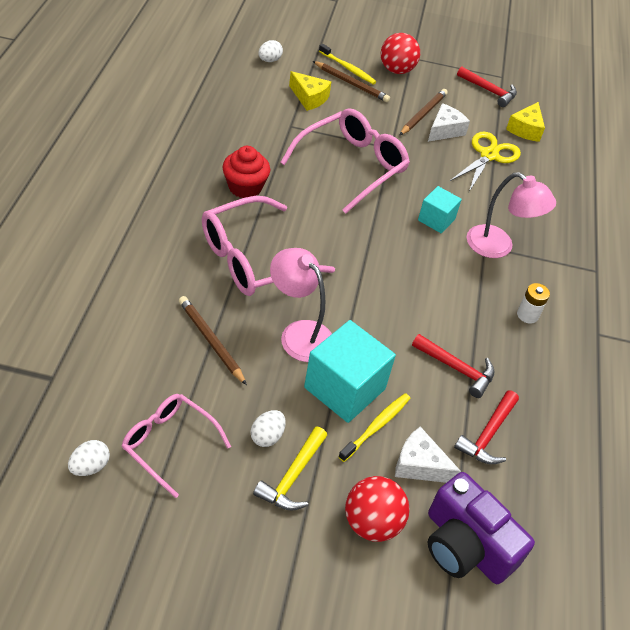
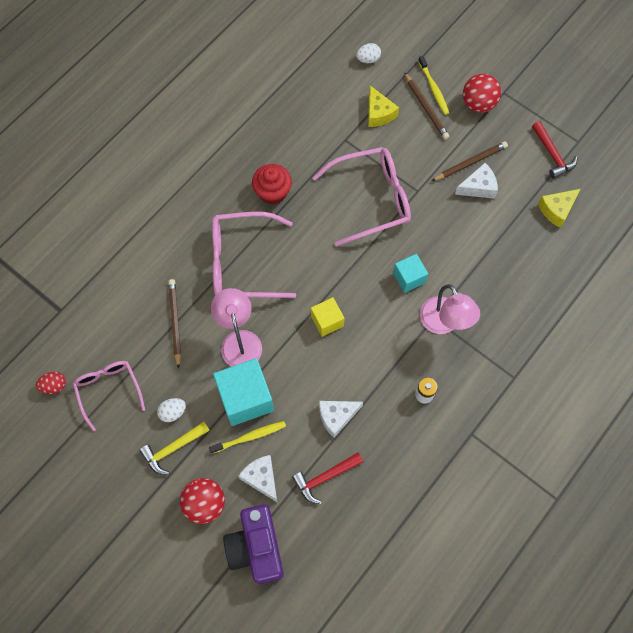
camera: 35 degrees right, 20 degrees up
white egg [68,440,110,476] -> red egg [36,372,66,394]
red hammer [412,334,494,398] -> white cheese [319,401,363,438]
yellow scissors [450,132,521,191] -> none
none -> yellow cube [311,297,345,337]

